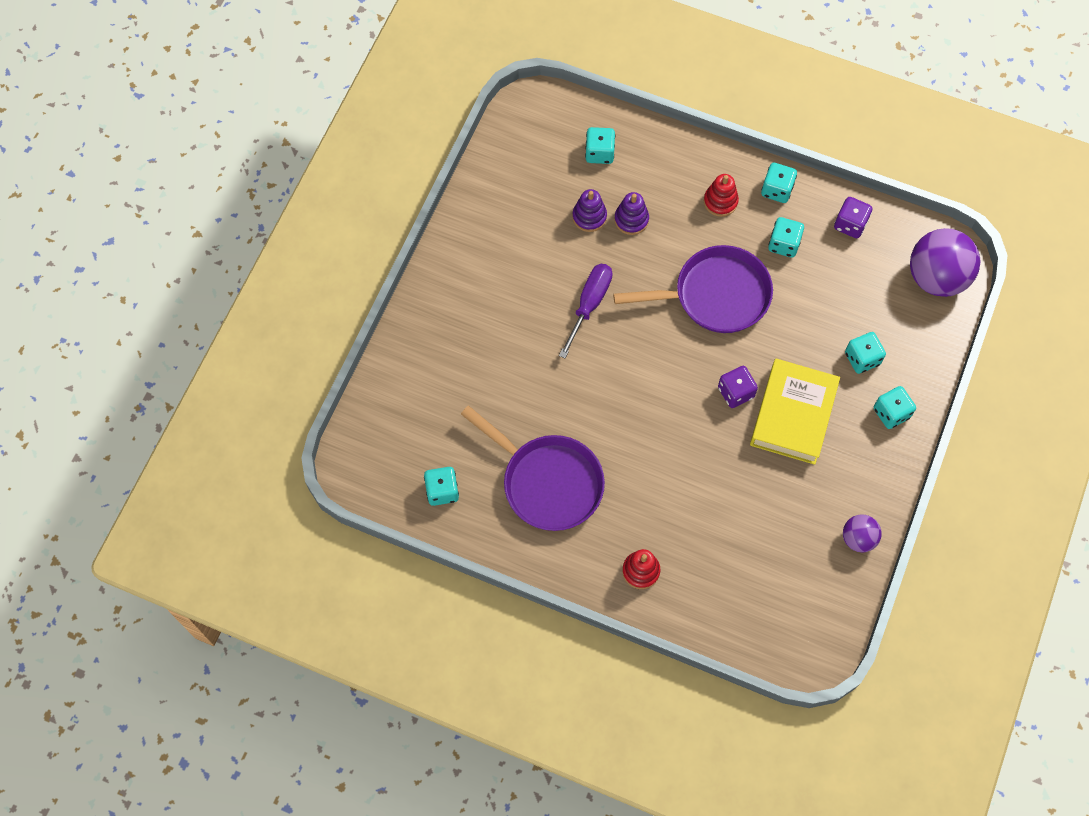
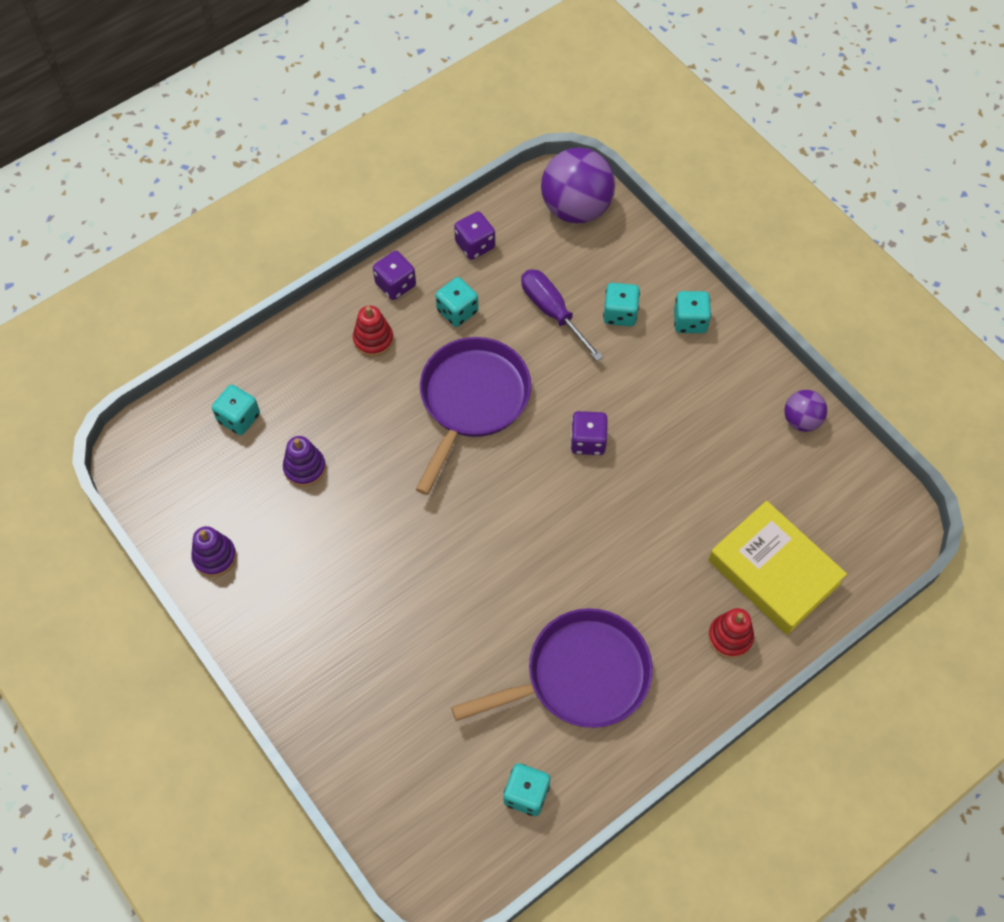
camera: 60 degrees left, 5 degrees down
purple screwdriver [559,264,613,358] -> purple screwdriver moved to [521,269,603,361]
purple stacking toy [614,192,649,235] -> purple stacking toy moved to [191,526,237,577]
yellow book [750,359,840,465] -> yellow book moved to [708,501,847,635]
turquoise dice [761,163,797,203] -> purple dice [373,251,416,300]

